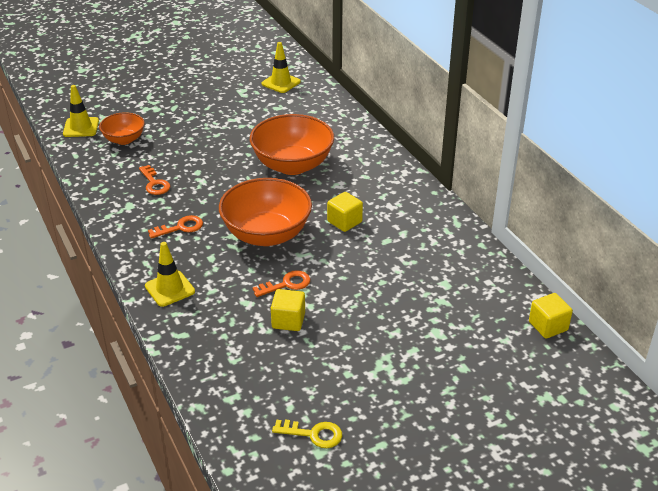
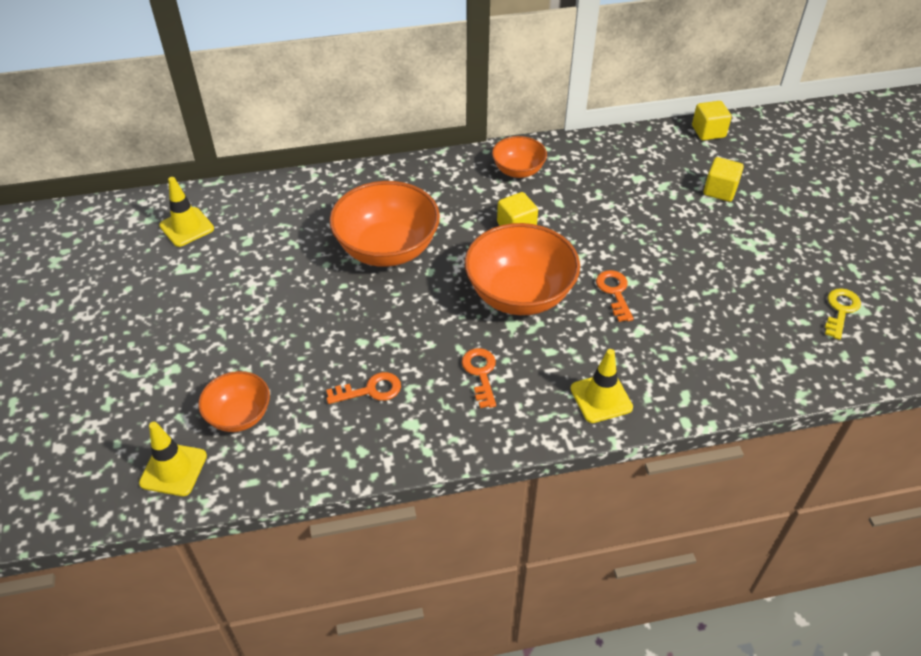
camera: 75 degrees left, 10 degrees up
yellow cube [271,289,305,331] -> yellow cube moved to [704,157,744,202]
none -> orange bowl [492,136,547,178]

